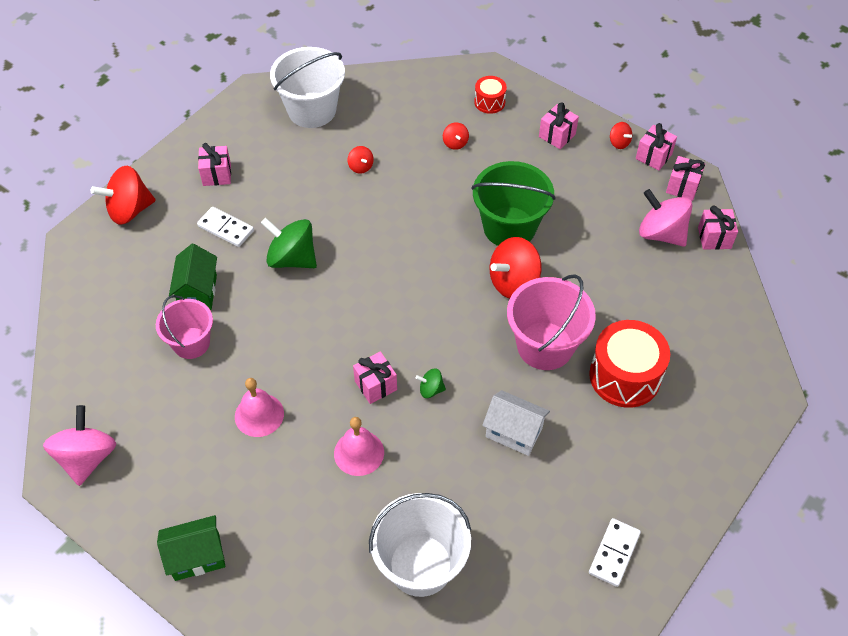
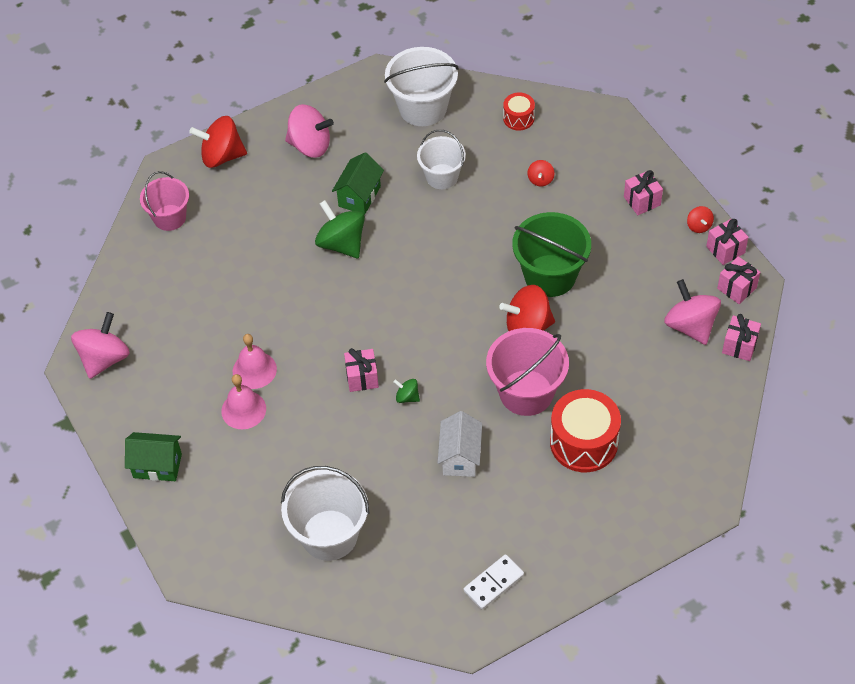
camera: 25 degrees right, 0 degrees up
pink bucket [156,295,213,359] -> pink bucket moved to [140,171,189,231]
green house [169,244,217,310] -> green house moved to [332,152,384,215]
white domino [197,207,254,247] -> none
pink gift [198,143,231,186] -> pink spinning top [285,104,334,158]
pink bell [334,417,384,476] -> pink bell moved to [221,374,266,429]
red spinning top [348,146,374,174] -> white bucket [417,130,466,189]
red drum [474,76,507,114] -> red drum moved to [503,92,535,131]
white house [482,390,550,456] -> white house turned 45 degrees clockwise [438,411,482,477]

